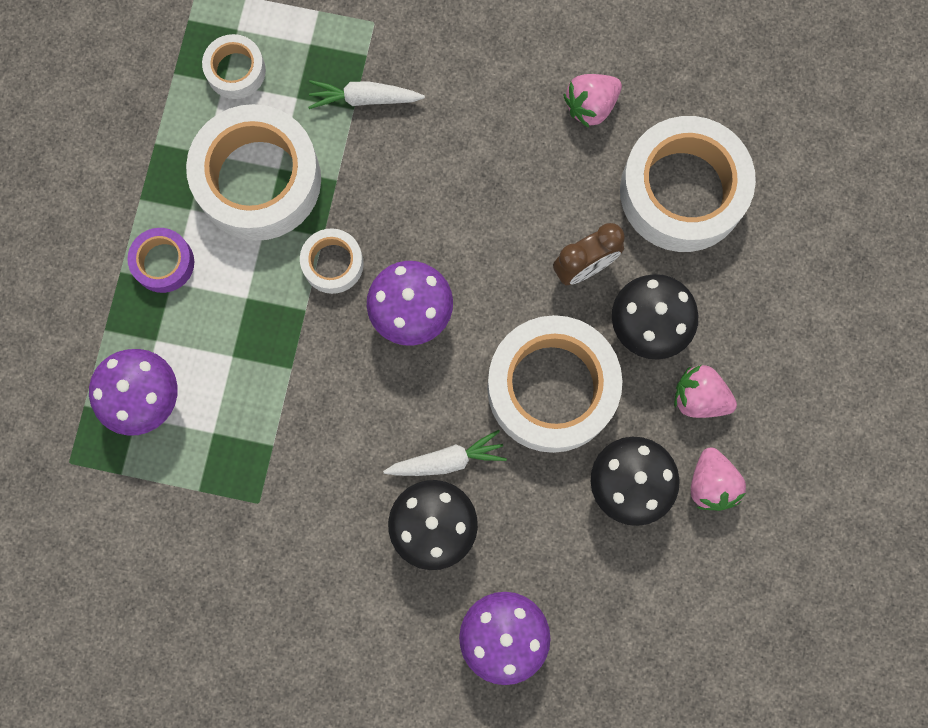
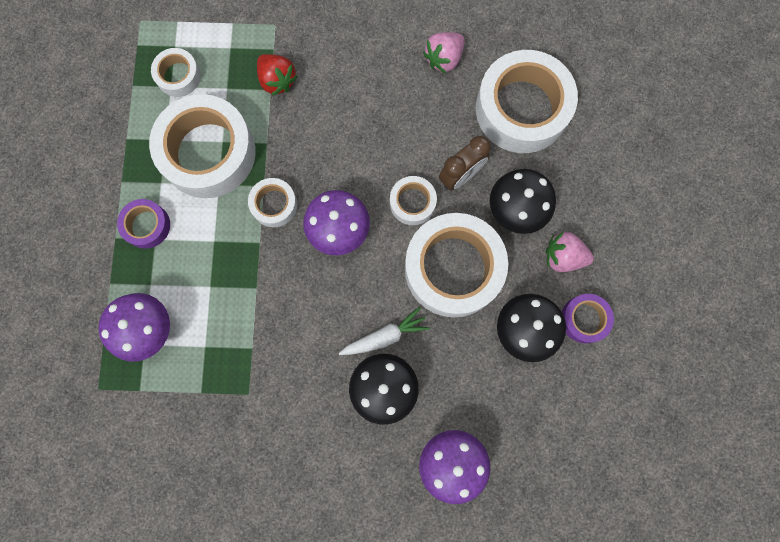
camera: 10 degrees left, 0 degrees up
white carrot [308,80,425,109] -> red strawberry [257,54,297,96]
pink strawberry [691,448,746,511] -> purple tape [562,294,614,343]
none -> white tape [390,176,437,225]

